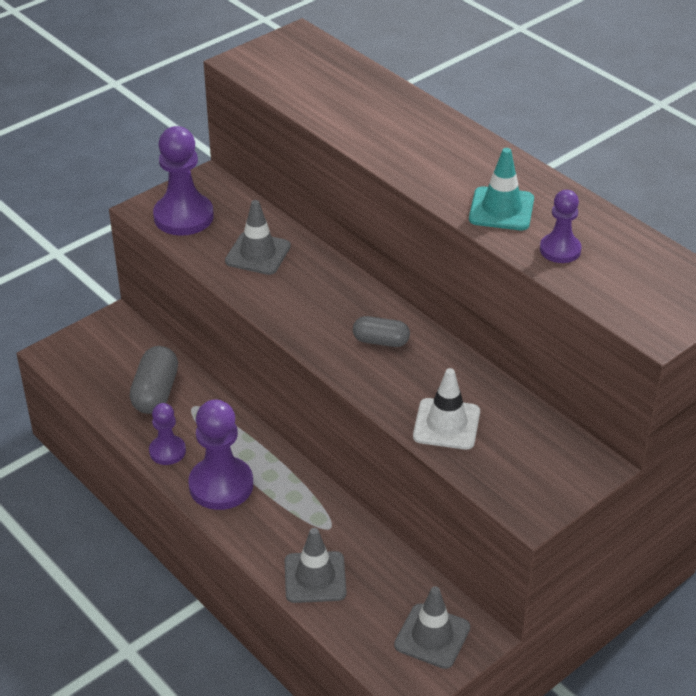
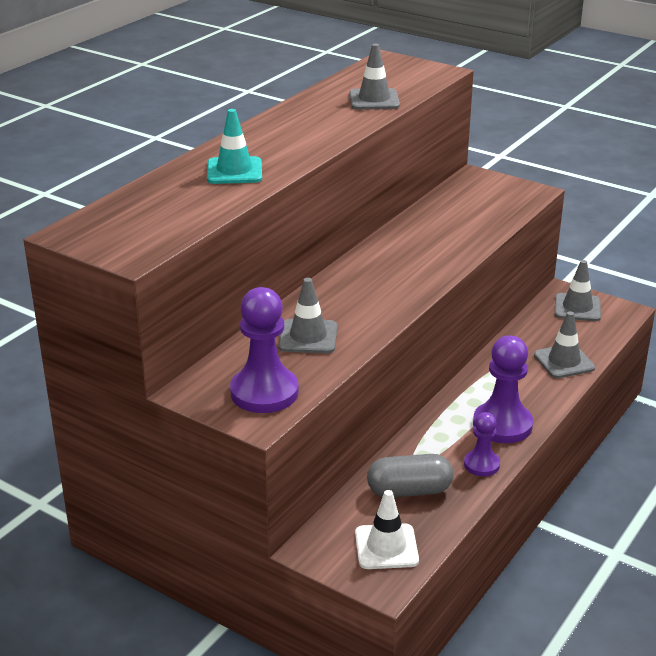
camera: 105 degrees left, 10 degrees down
grey capsule [353,316,410,347] -> none
white traffic cone [413,368,480,450] -> white traffic cone moved to [355,490,419,569]
turquoise traffic cone [469,148,534,230] -> turquoise traffic cone moved to [207,109,262,184]
purple pawn [540,190,582,263] -> grey traffic cone [349,44,400,110]

